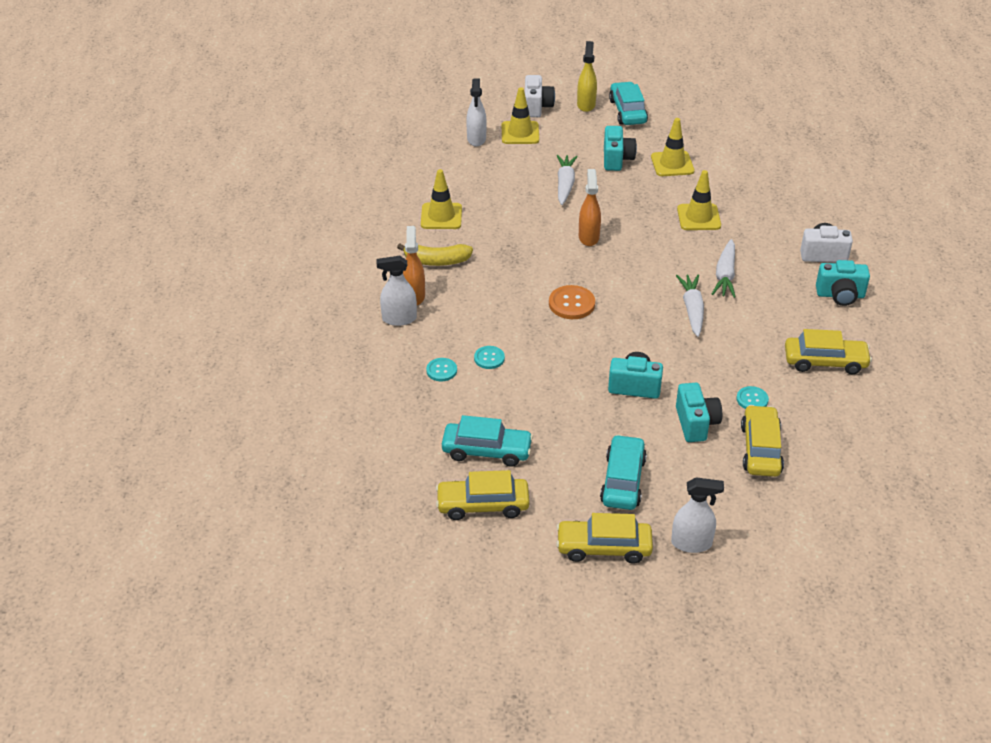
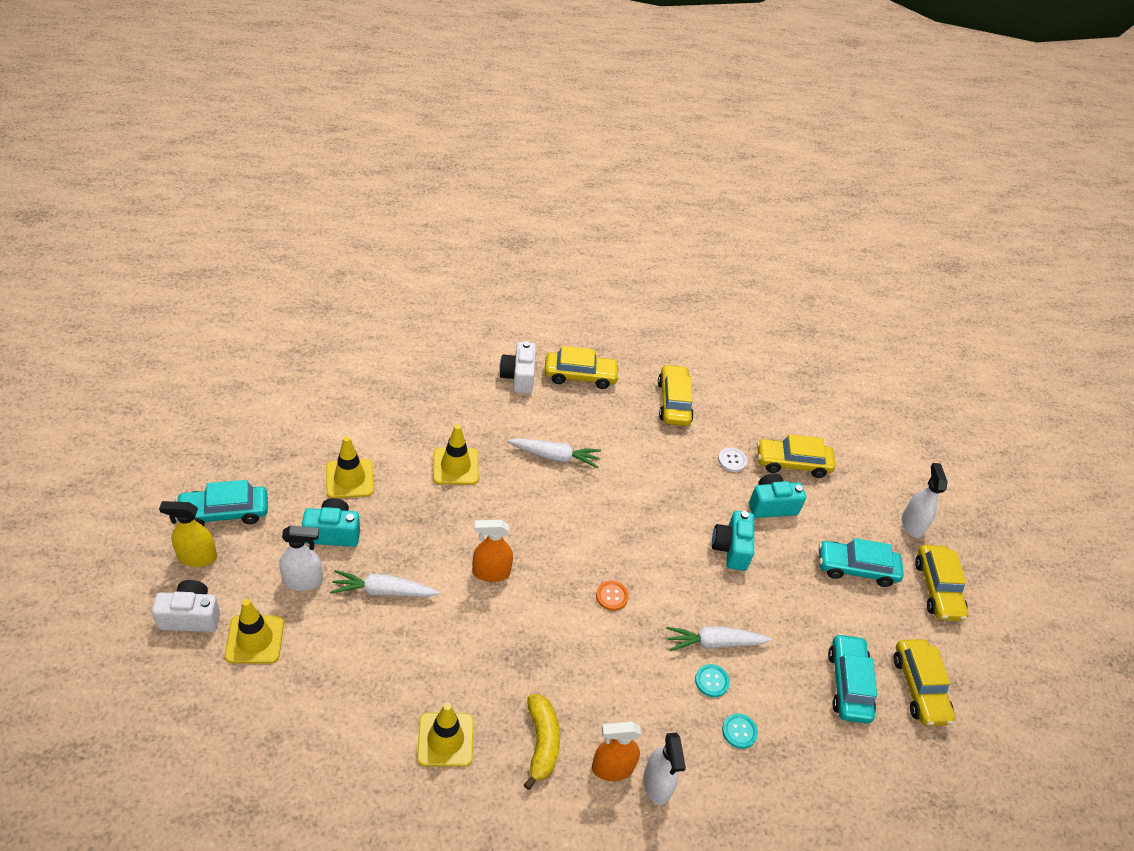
camera: 100 degrees left, 5 degrees up
white spray bottle [466,79,487,146] -> white spray bottle moved to [279,525,323,591]
orange button [549,285,595,319] -> orange button [596,581,629,611], size x0.63
white carrot [676,274,704,337] -> white carrot moved to [666,626,772,651]
turquoise button [737,386,769,409] -> white button [718,447,747,472]
turquoise camera [816,260,870,306] -> yellow car [544,346,620,389]

